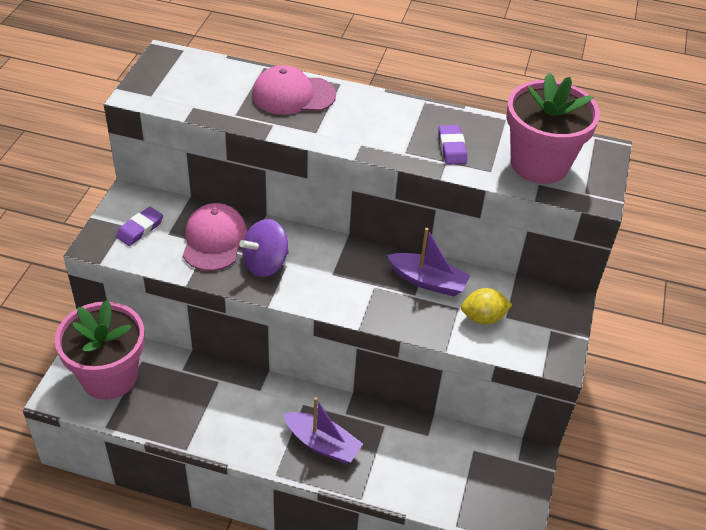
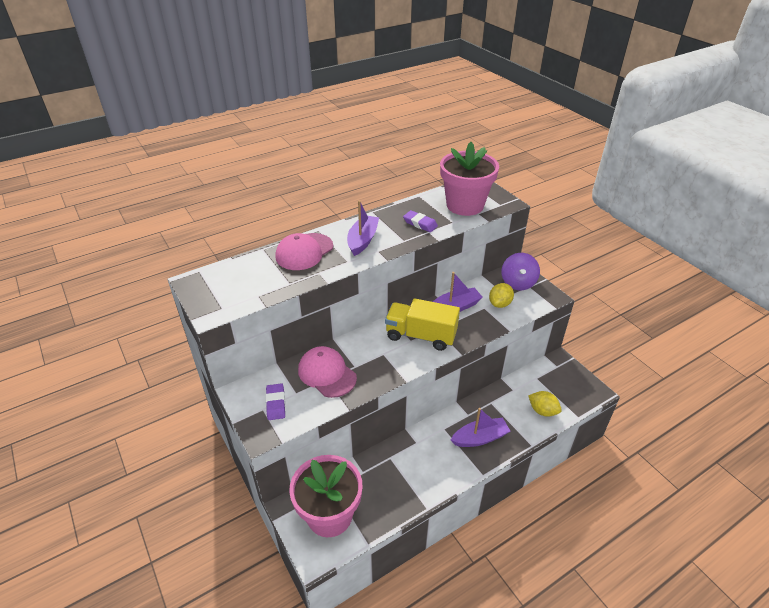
camera: 45 degrees left, 5 degrees down
purple spinning top [239,219,289,277] -> purple spinning top moved to [501,253,540,290]
none -> purple boat [347,200,379,256]
none -> yellow truck [385,298,460,351]
none -> yellow lemon [528,391,562,417]

